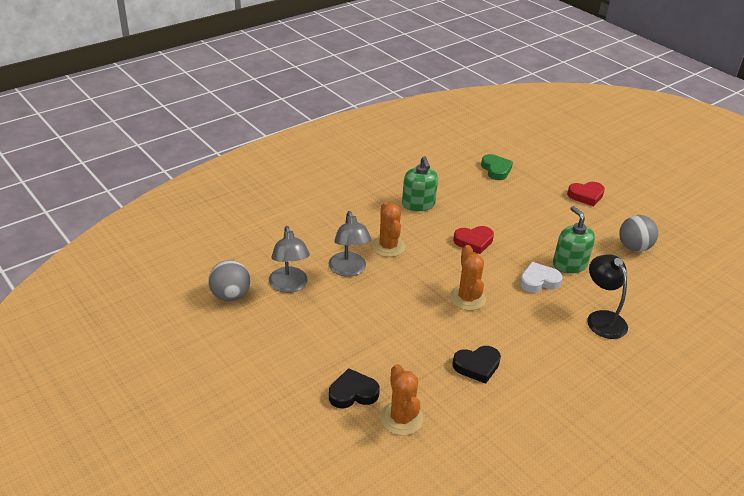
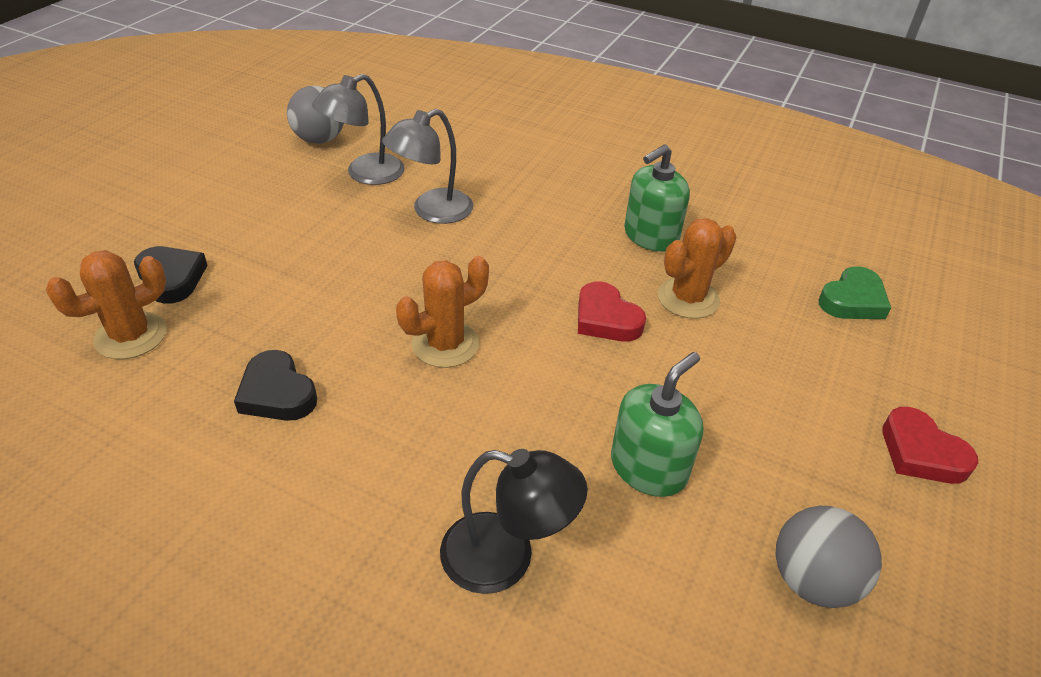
camera: 65 degrees right, 5 degrees up
orange cactus [371,202,405,257] -> orange cactus moved to [658,218,737,319]
white heart [520,262,563,293] -> none
black lamp [587,254,628,339] -> black lamp turned 60 degrees clockwise [440,449,588,594]

